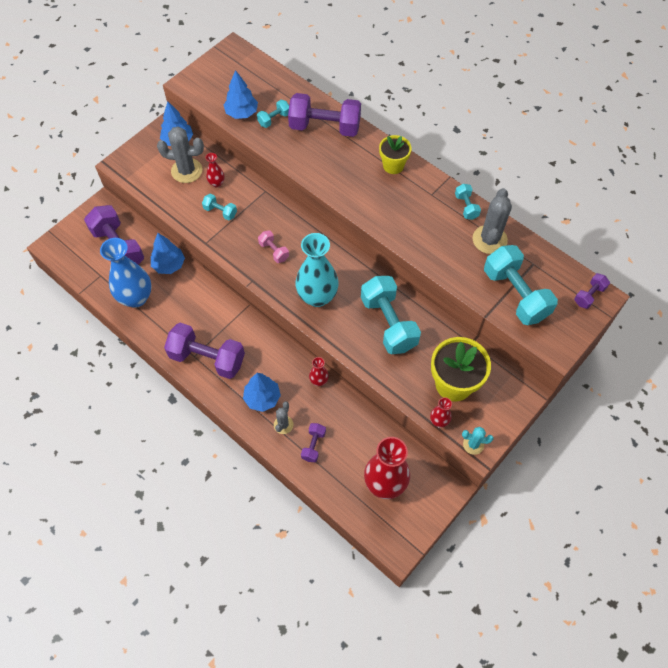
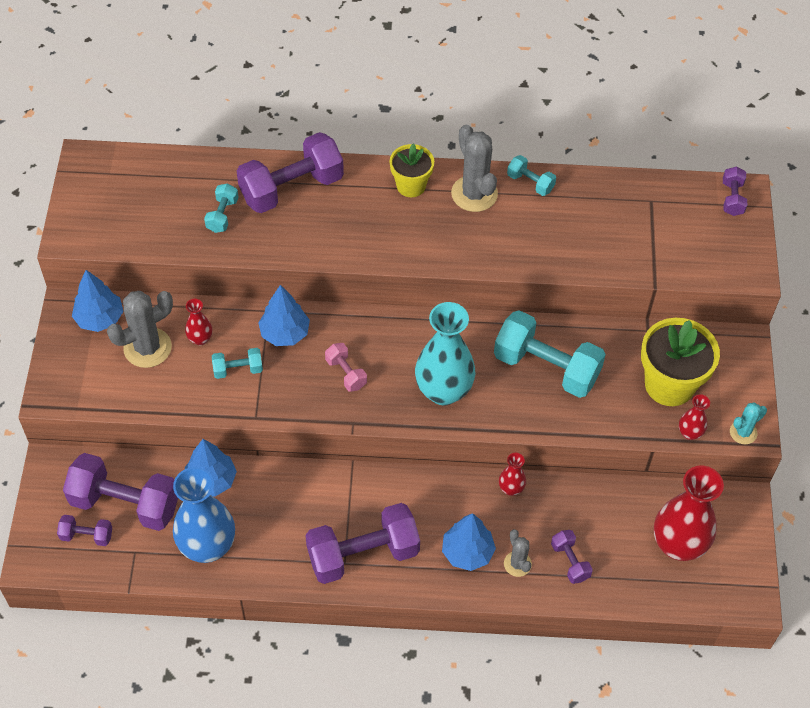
camera: 40 degrees left, 5 degrees down
blue tree [224,70,258,119] -> blue tree moved to [258,285,310,346]
pink dumbbell [258,230,289,263] -> pink dumbbell turned 45 degrees clockwise [325,343,367,392]
grey cactus [473,188,512,254] -> grey cactus moved to [451,125,498,212]
turquoise dumbbell [484,245,558,325] -> none
none -> purple dumbbell [57,515,112,546]

